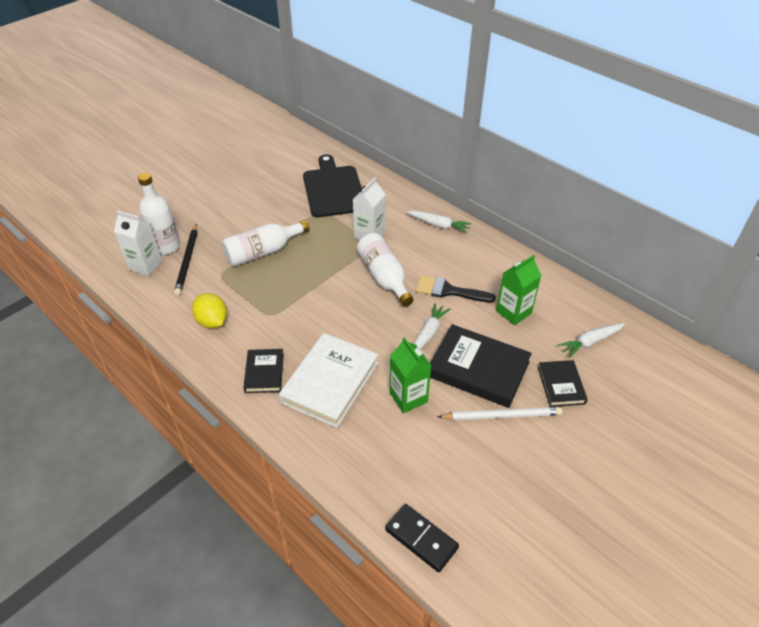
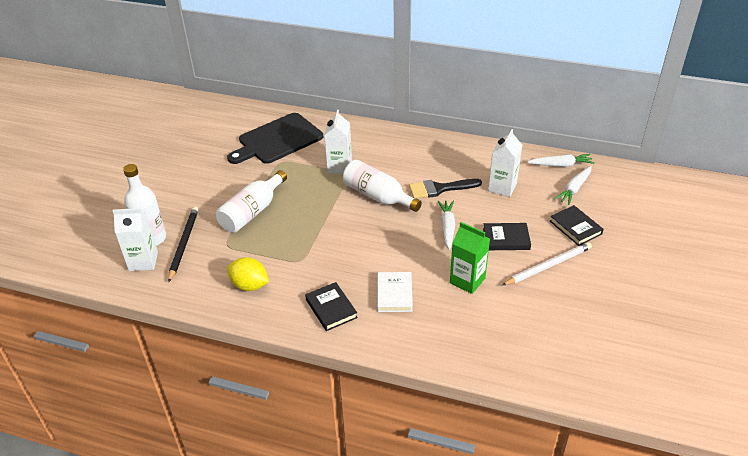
camera: 25 degrees left, 5 degrees down
black pencil [174,224,197,296] -> black pencil turned 150 degrees counterclockwise [168,207,199,282]
white book [279,333,378,428] -> white book [377,272,413,312], size x0.56
black cutting board [303,154,362,217] -> black cutting board turned 90 degrees counterclockwise [227,113,323,164]
black domino [385,504,459,572] -> none
white carrot [407,211,472,233] -> white carrot moved to [527,154,594,167]
black book [430,324,532,408] -> black book [483,223,531,250], size x0.56
green carton [496,255,542,325] -> white carton [488,129,522,197]

